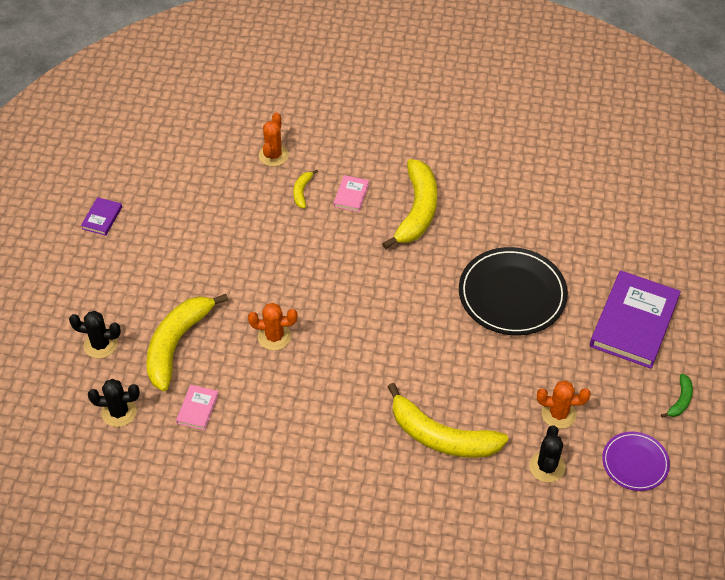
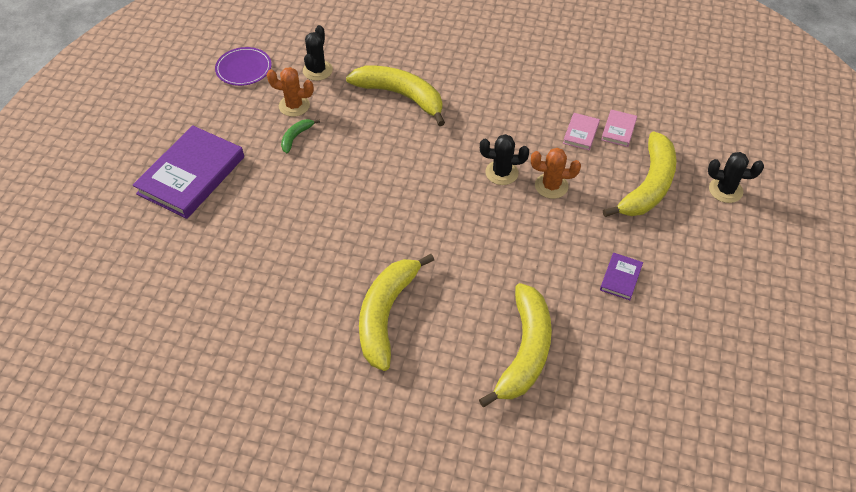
camera: 175 degrees left, 0 degrees up
purple book [81,197,122,236] -> purple book moved to [600,253,643,300]
black cactus [88,379,140,427] -> black cactus moved to [480,134,529,185]
orange cactus [259,113,289,167] -> none
yellow banana [293,169,318,208] -> yellow banana [479,283,552,407], size x2.26
pink book [334,175,369,212] -> pink book moved to [563,113,600,150]
black plate [459,247,568,335] -> none
green banana [661,374,693,418] -> green banana moved to [281,119,320,153]

